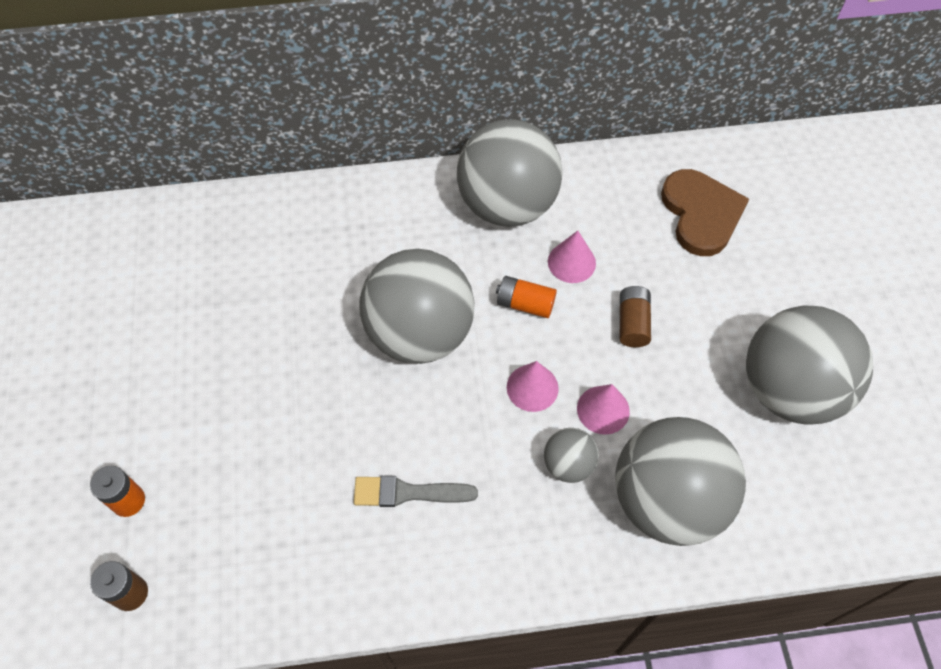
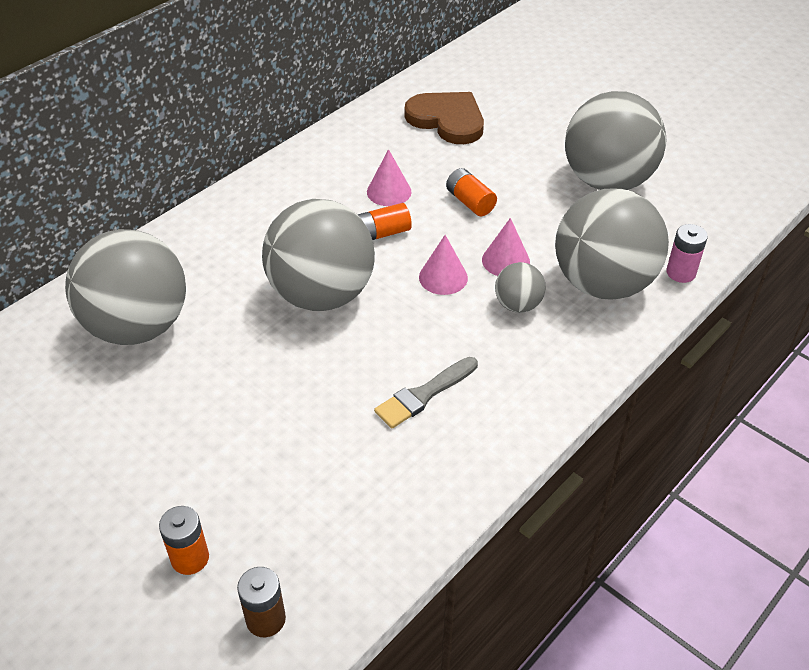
camera: 40 degrees left, 15 degrees down
grey ball [457,119,563,227] -> grey ball moved to [65,229,186,345]
brown battery [620,286,651,347] -> orange battery [446,168,497,216]
none -> pink battery [666,224,708,283]

